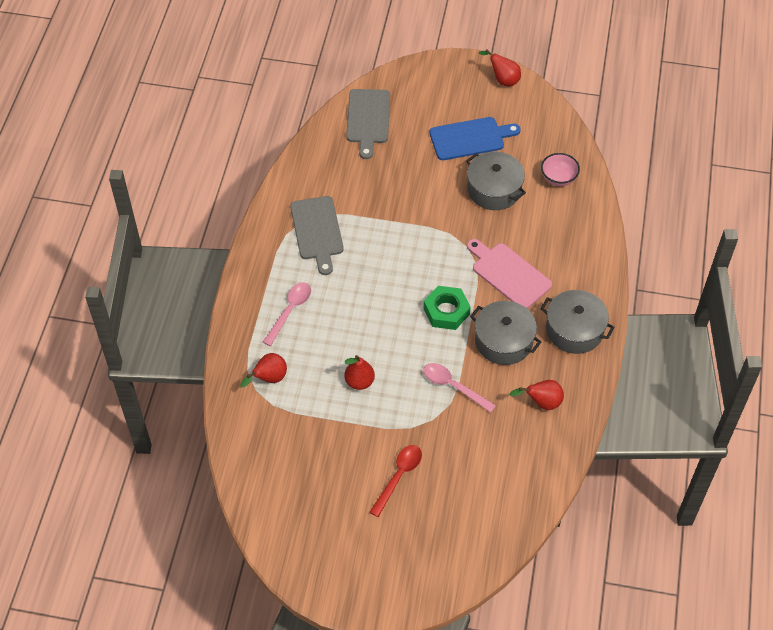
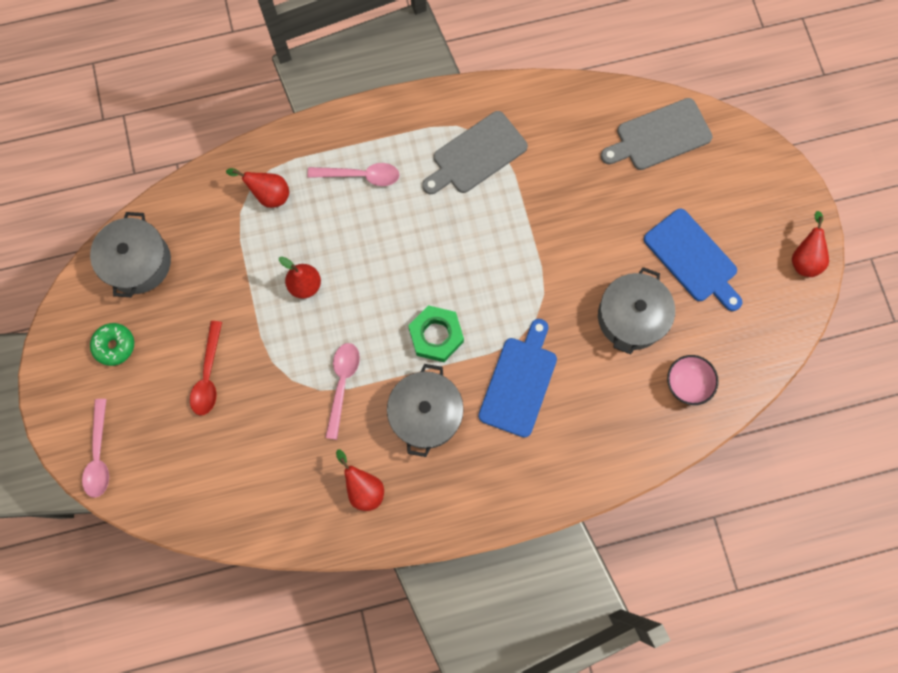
camera: 65 degrees right, 20 degrees up
red spoon [369,445,422,517] -> red spoon turned 90 degrees clockwise [190,321,222,415]
pink cutting board [467,239,552,309] -> blue cutting board [478,319,557,438]
grey pot [540,290,615,354] -> grey pot moved to [90,212,171,297]
none -> pink spoon [82,399,109,498]
none -> green donut [90,323,134,366]

